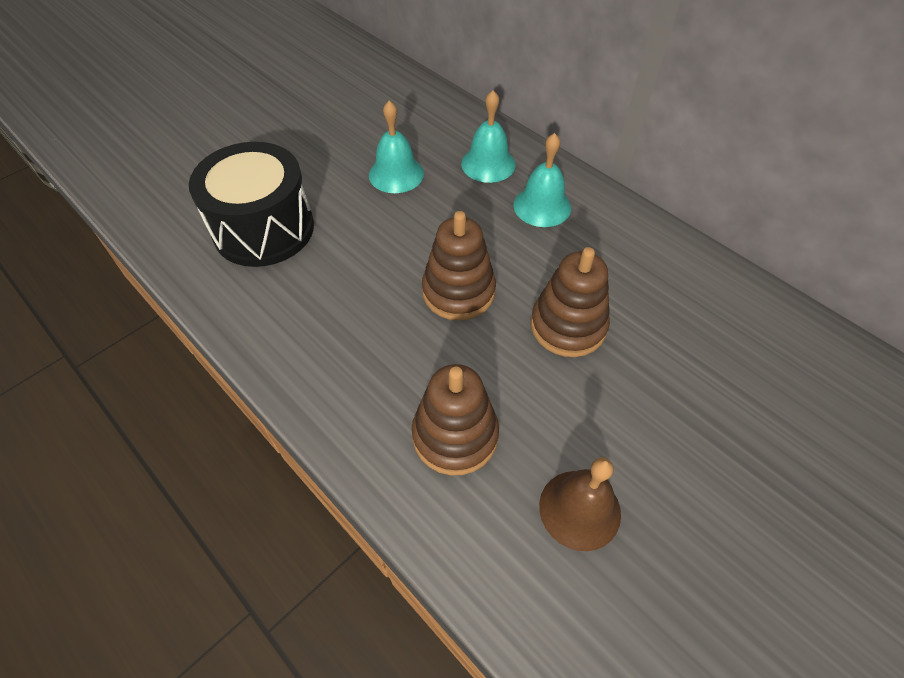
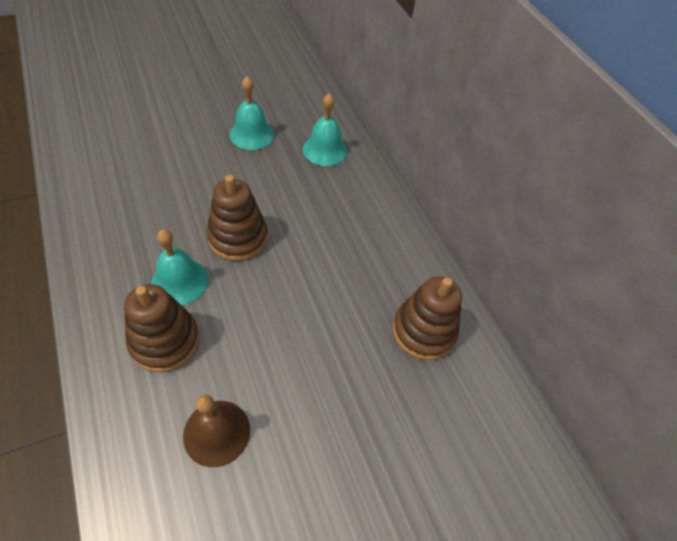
camera: 15 degrees right, 0 degrees up
black drum [189,142,314,267] -> none
turquoise bell [513,133,571,227] -> turquoise bell moved to [151,229,208,305]
brown stacking toy [531,247,610,357] -> brown stacking toy moved to [392,276,462,360]

